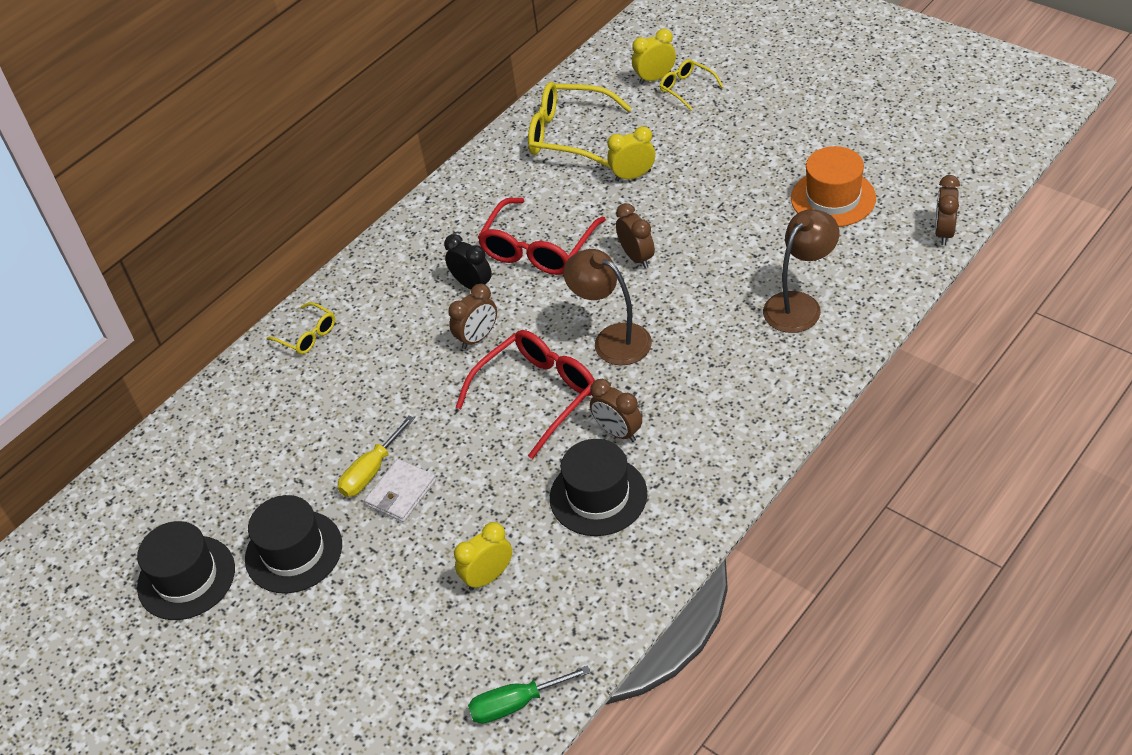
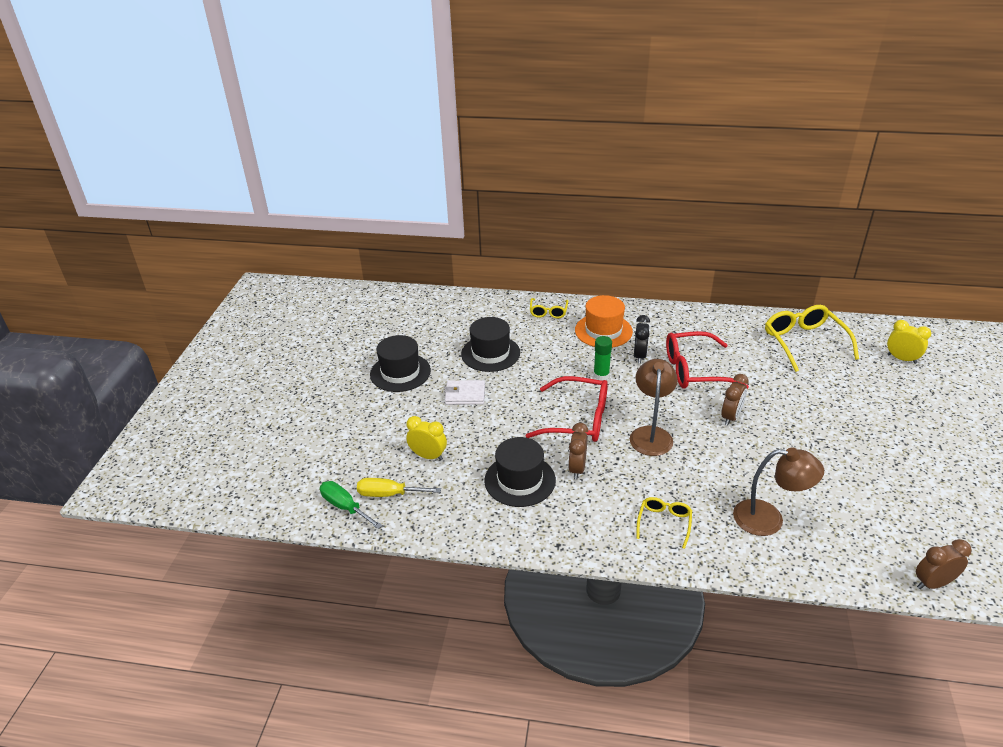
camera: 55 degrees right, 10 degrees down
black hat [137,521,235,620] -> black hat moved to [461,317,520,372]
yellow screwdriver [338,415,415,497] -> yellow screwdriver moved to [357,478,441,497]
brown clock [448,284,497,349] -> green glue stick [593,336,612,381]
yellow clock [607,126,655,182] -> none
yellow glasses [660,59,723,111] -> yellow glasses moved to [637,497,692,549]
orange hat [791,146,876,227] -> orange hat moved to [575,295,633,348]

